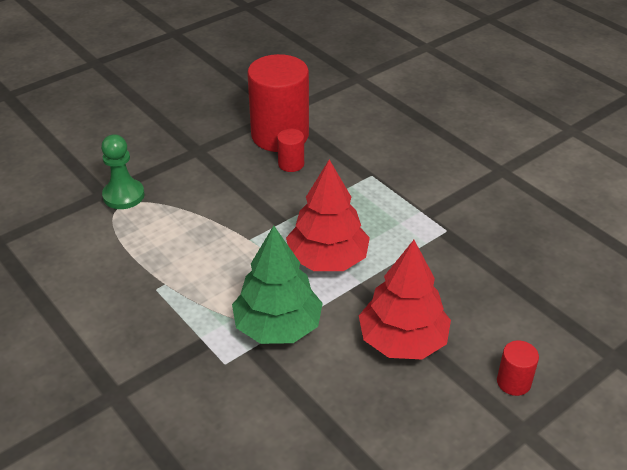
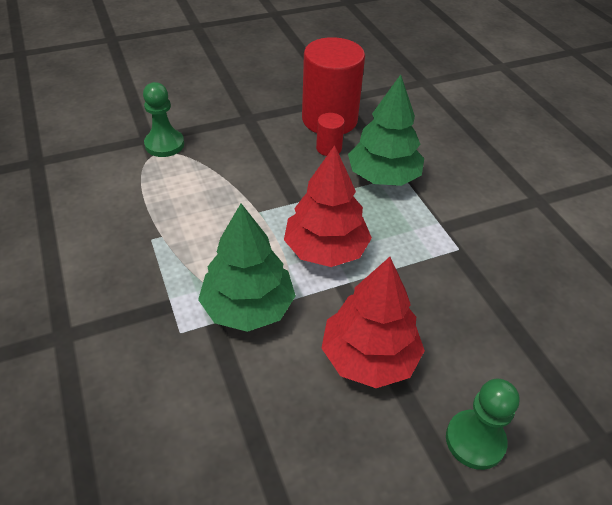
camera: 15 degrees right, 5 degrees up
red cylinder [497,340,539,396] -> green pawn [446,379,519,470]
none -> green tree [348,75,424,186]

